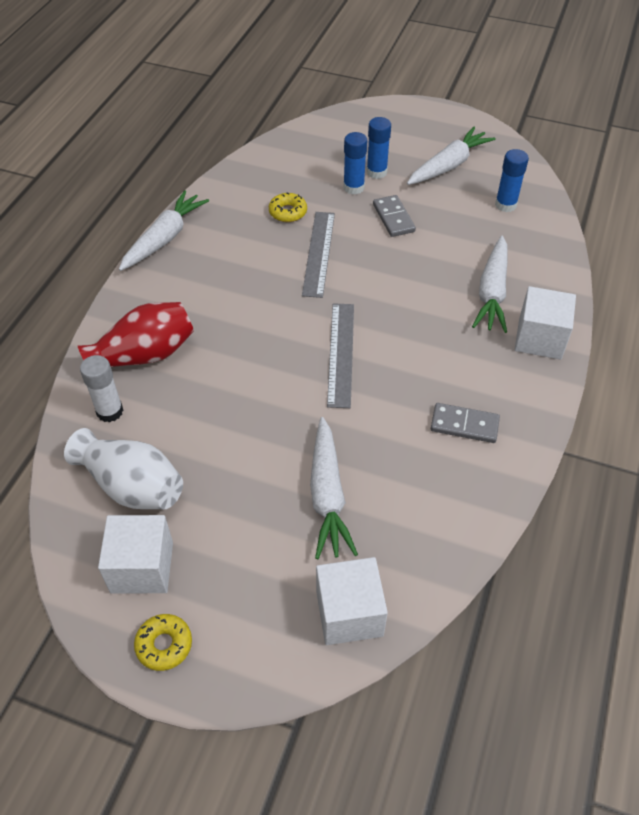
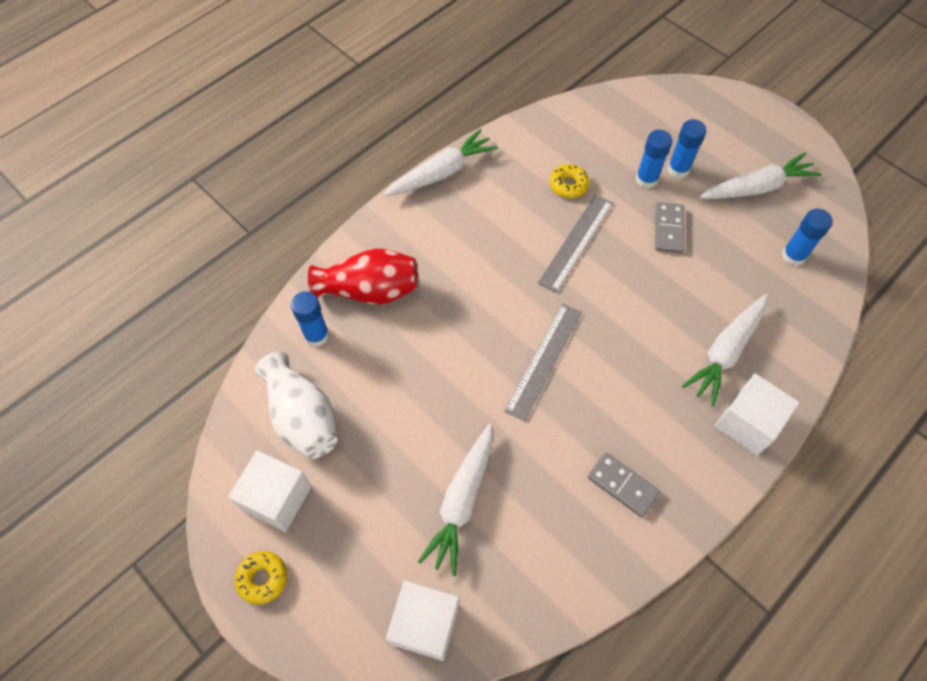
camera: 25 degrees right, 10 degrees up
white glue stick [80,355,124,422] -> blue glue stick [291,291,329,347]

